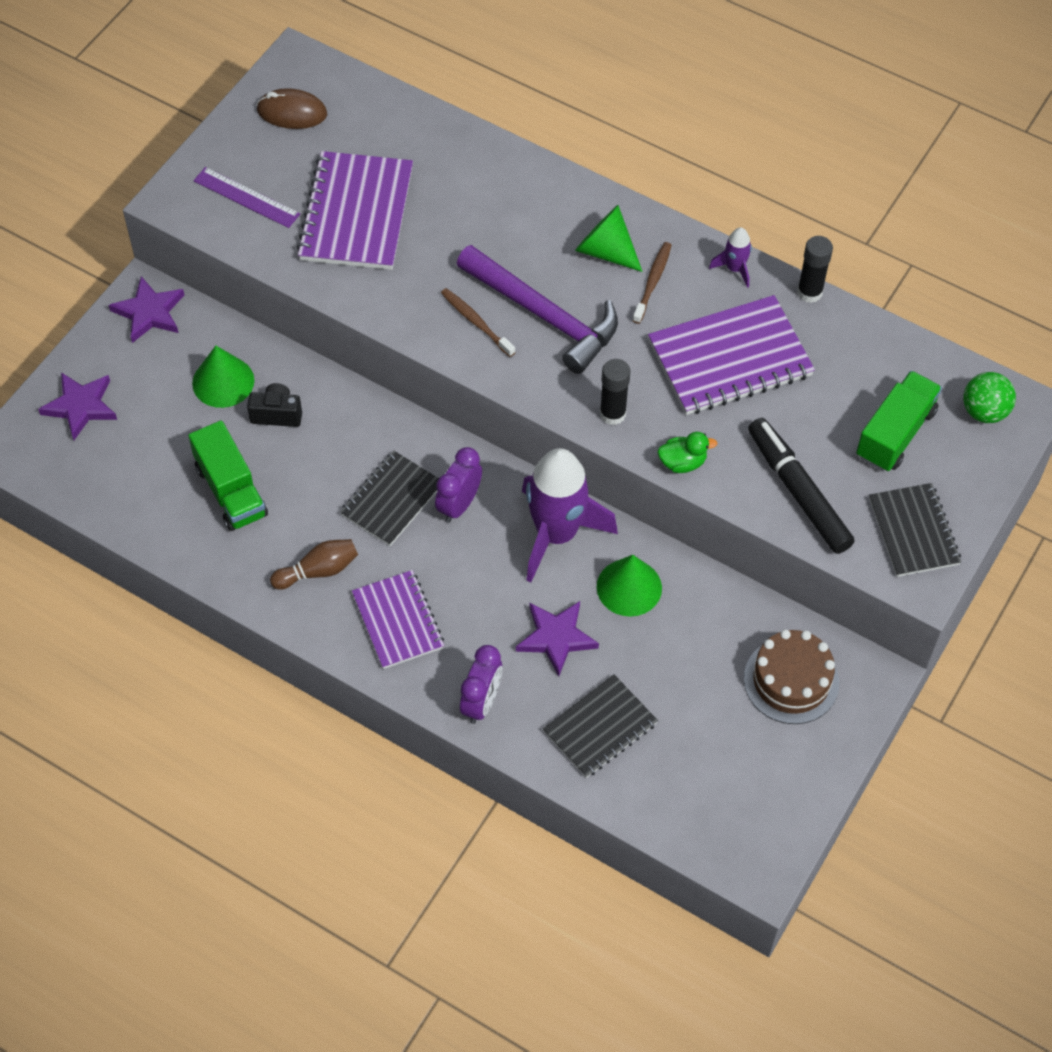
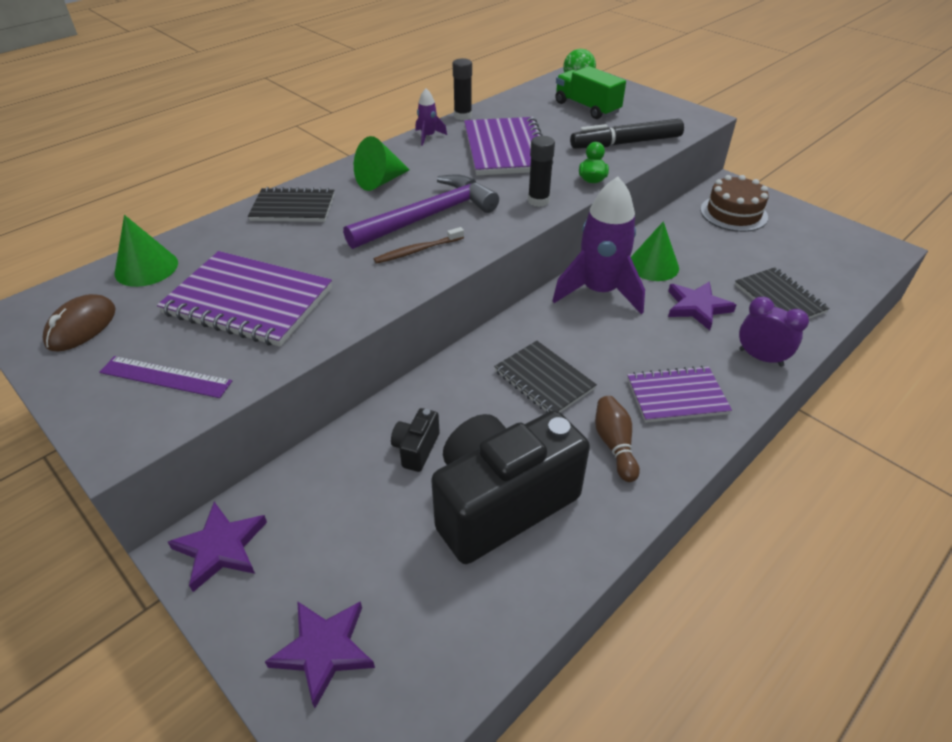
camera: 75 degrees left, 15 degrees down
green truck [188,420,268,531] -> black camera [431,410,590,564]
green cone [192,346,254,408] -> green cone moved to [115,215,178,287]
purple ruler [193,167,300,228] -> purple ruler turned 60 degrees clockwise [100,356,232,398]
purple clock [435,447,482,523] -> none
brown toothbrush [633,242,672,324] -> none
black notebook [869,483,961,577] -> black notebook moved to [248,187,334,222]

